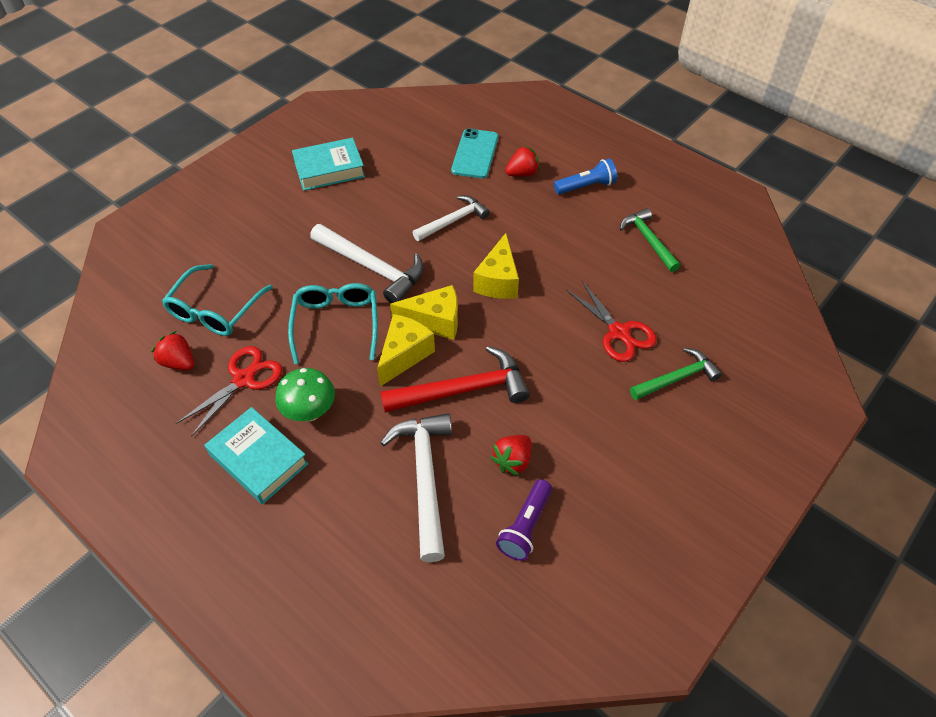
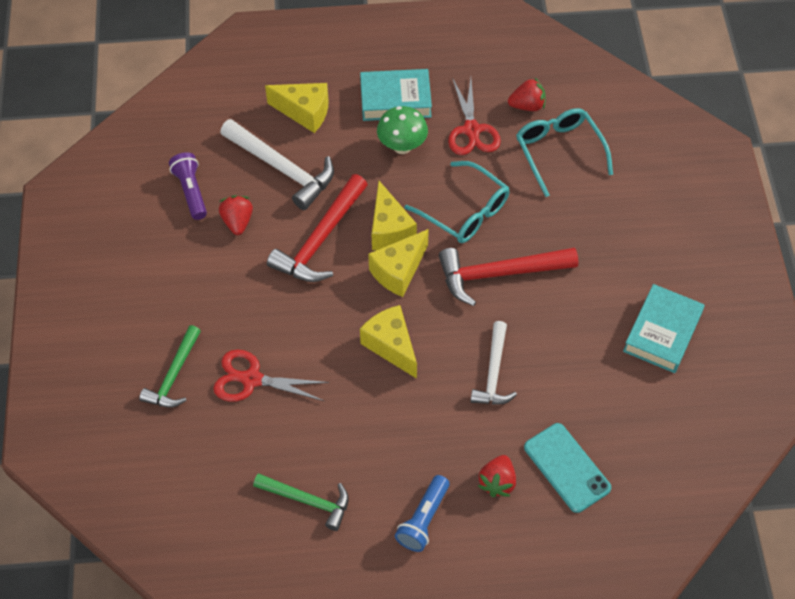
camera: 135 degrees right, 5 degrees up
white hammer [310,224,424,303] -> red hammer [439,248,578,306]
none -> yellow cheese [265,83,329,133]

